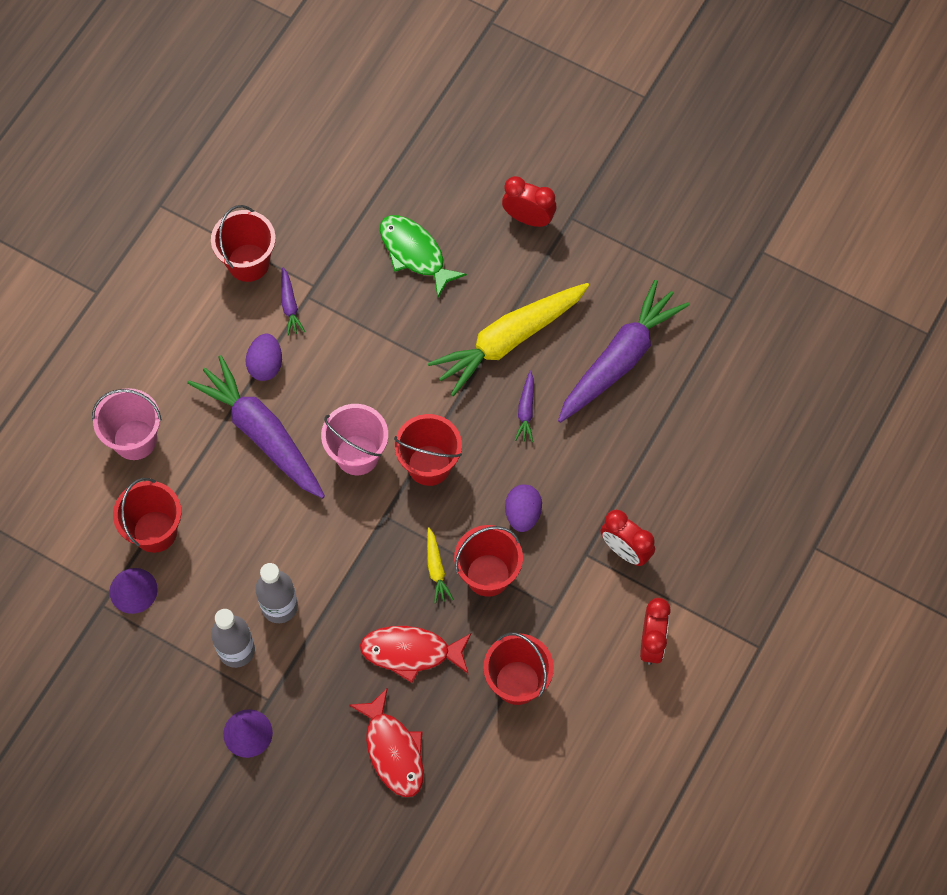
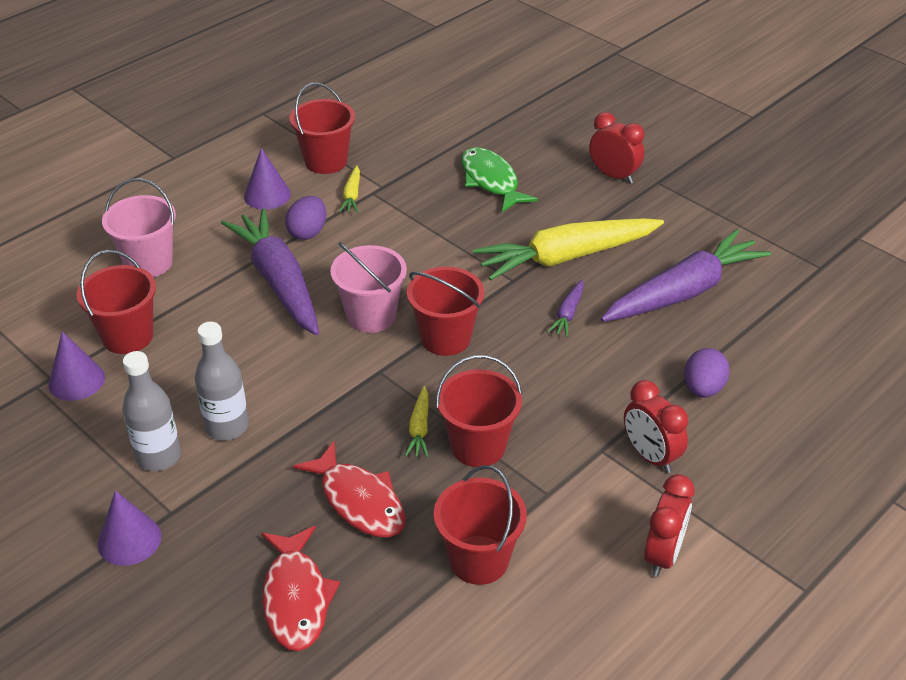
camera: 15 degrees right, 25 degrees down
purple carrot [281,267,305,336] -> yellow carrot [339,165,360,213]
red fish [360,626,471,683] -> red fish turned 150 degrees counterclockwise [293,441,406,538]
purple egg [505,485,542,532] -> purple egg moved to [684,348,730,398]
none -> purple cone [244,148,291,210]

